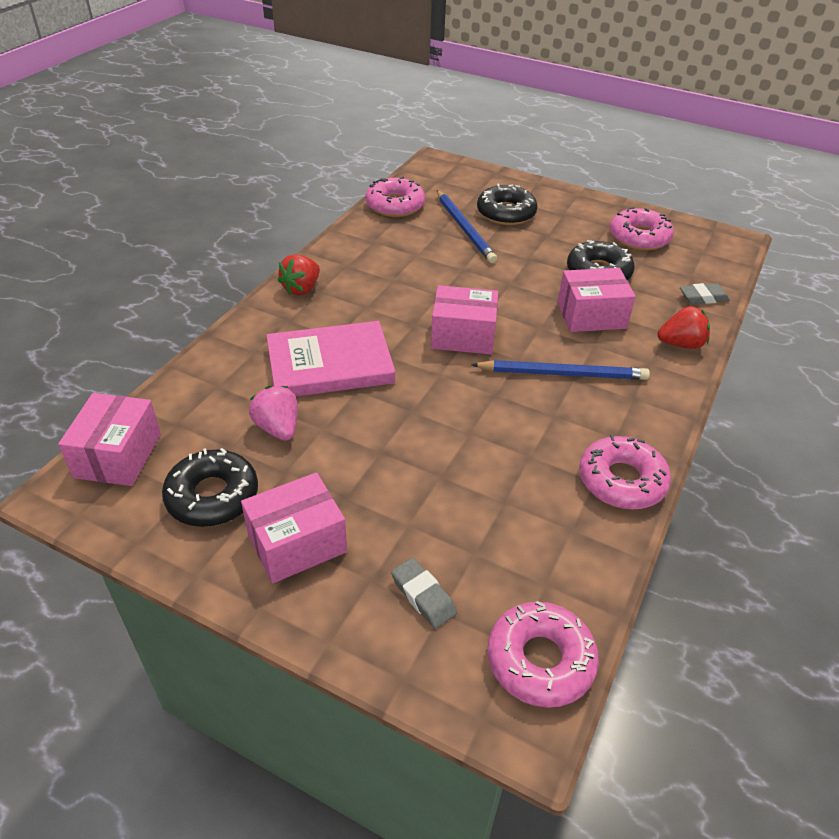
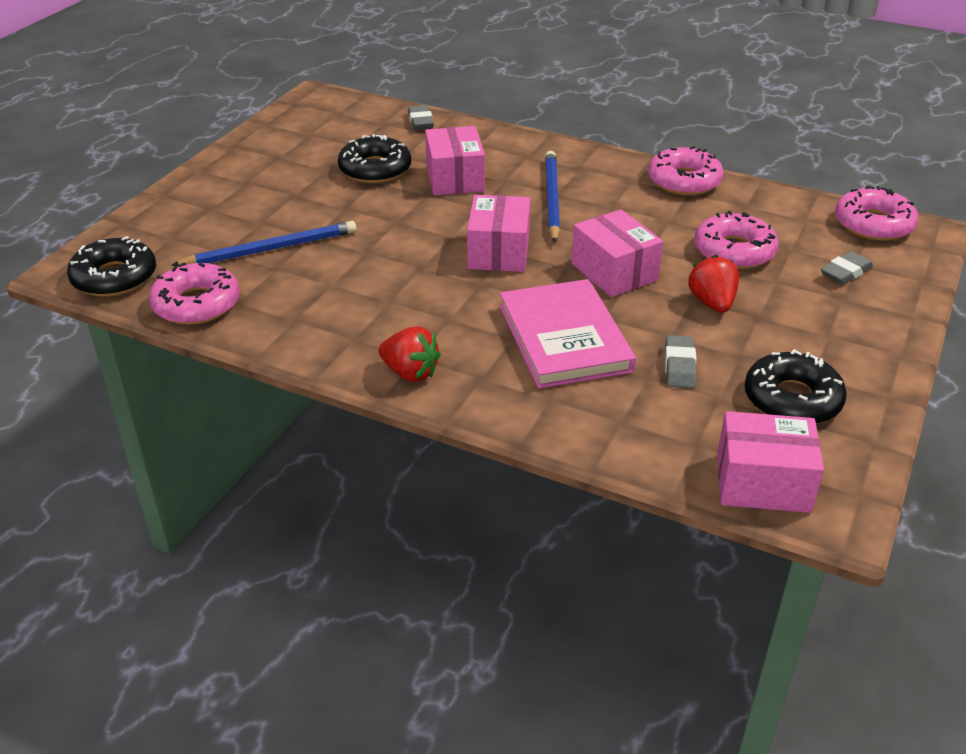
camera: 90 degrees left, 5 degrees down
pink box [241,472,347,583] -> pink box moved to [571,210,663,297]
pink strawberry [249,386,298,441] -> grey eraser [665,335,697,388]
black donut [477,184,538,225] -> black donut moved to [67,236,156,297]
pink donut [610,207,674,250] -> pink donut moved to [694,211,779,269]
red strawberry [658,306,710,349] -> red strawberry moved to [688,255,739,313]

